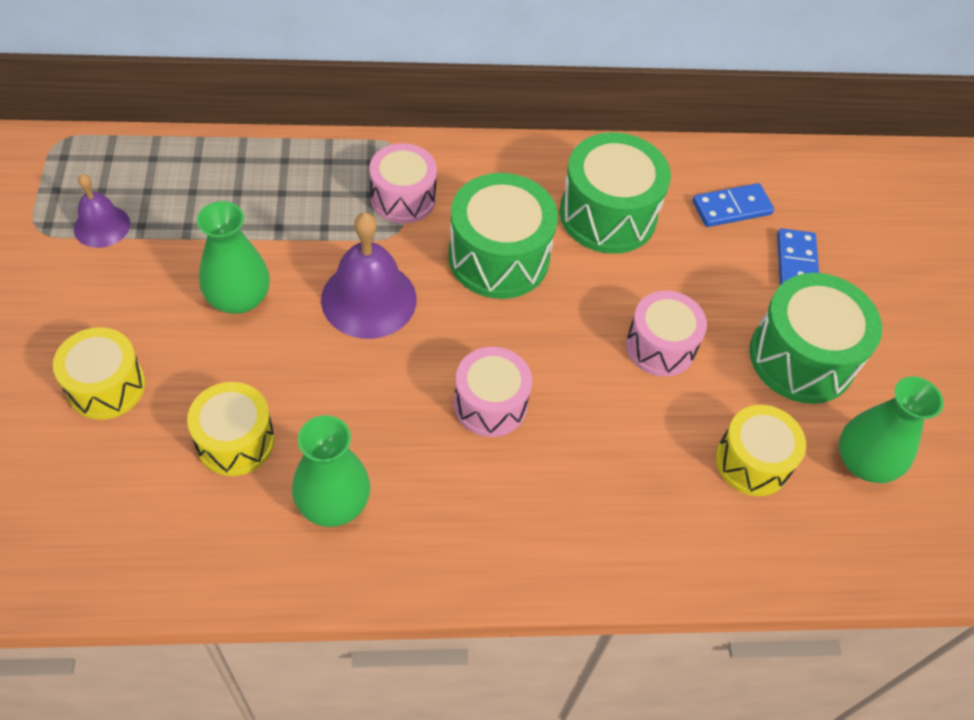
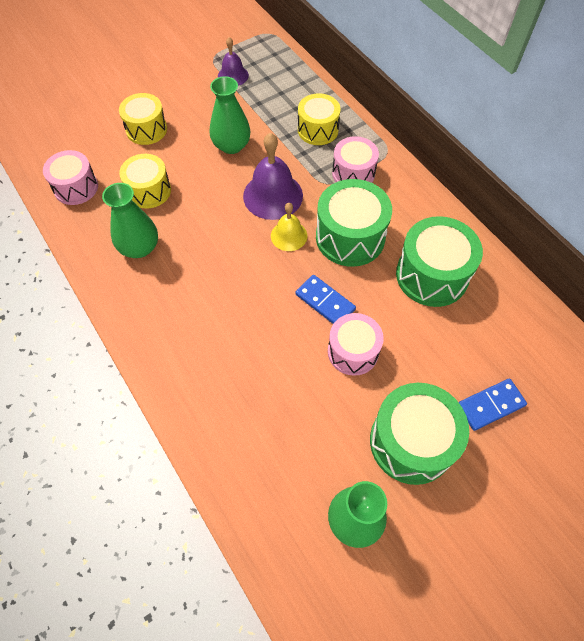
camera: 65 degrees right, 5 degrees up
pink drum [454,347,532,437] -> pink drum moved to [43,150,98,205]
blue domino [693,183,774,227] -> blue domino moved to [296,275,356,324]
yellow drum [716,405,806,496] -> yellow drum moved to [298,93,341,145]
none -> yellow bell [271,203,307,251]

